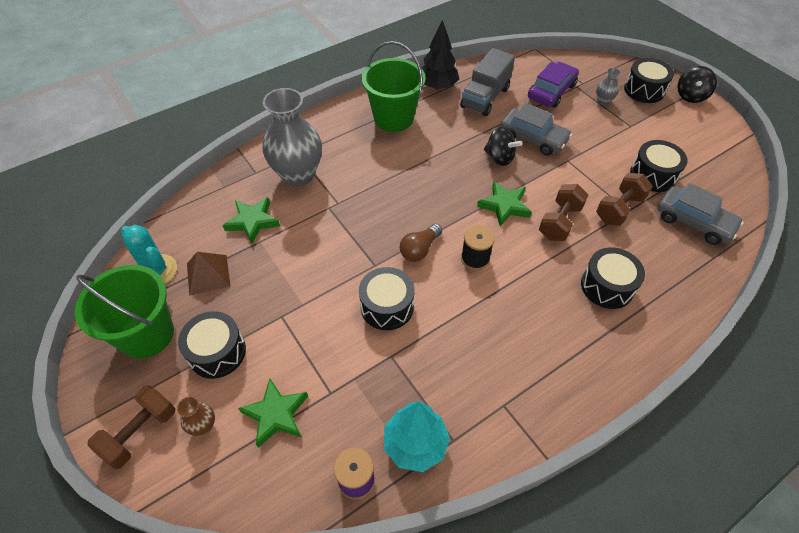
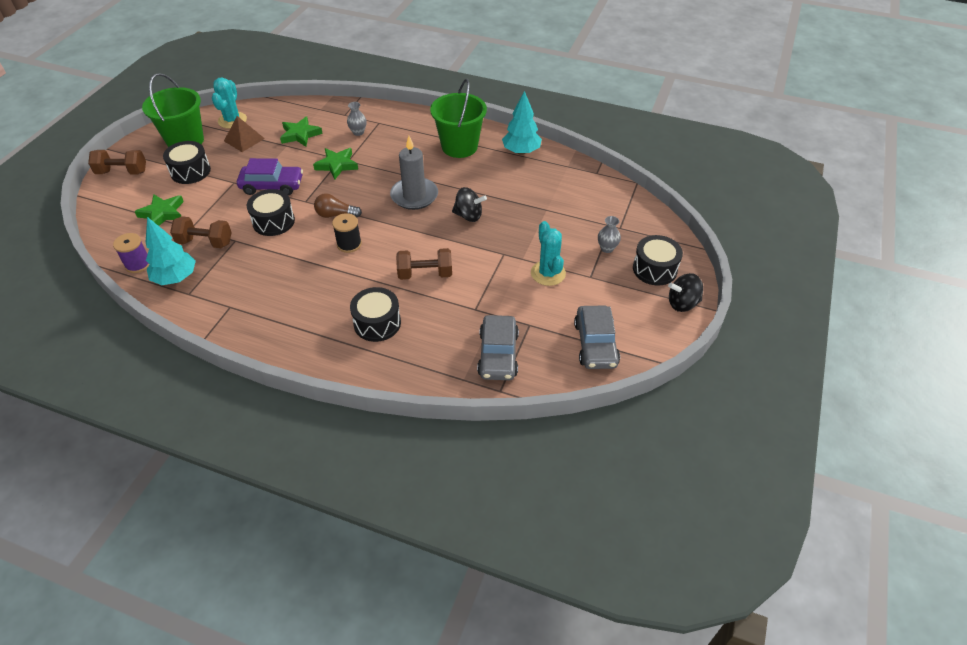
camera: 55 degrees right, 5 degrees down
brown vase [177,397,215,436] -> none
grey vase [263,88,322,187] -> grey vase [347,102,367,136], size x0.42
black tree [422,20,459,90] -> turquoise tree [502,91,542,155]
grey truck [460,48,515,116] -> none
green star [477,181,532,226] -> green star moved to [313,148,358,180]
black spinning top [484,127,523,166] -> black spinning top turned 75 degrees counterclockwise [452,187,487,222]
grey car [500,103,572,156] -> grey car moved to [574,306,620,369]
purple car [528,61,579,108] -> purple car moved to [237,158,303,195]
brown dumbbell [596,173,653,226] -> brown dumbbell moved to [170,216,232,248]
black drum [630,140,688,192] -> none
none -> grey candle [390,136,438,210]
none -> turquoise cactus [531,221,566,286]

